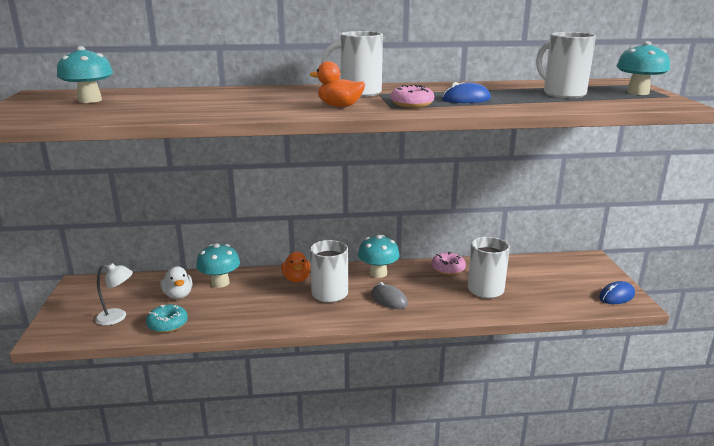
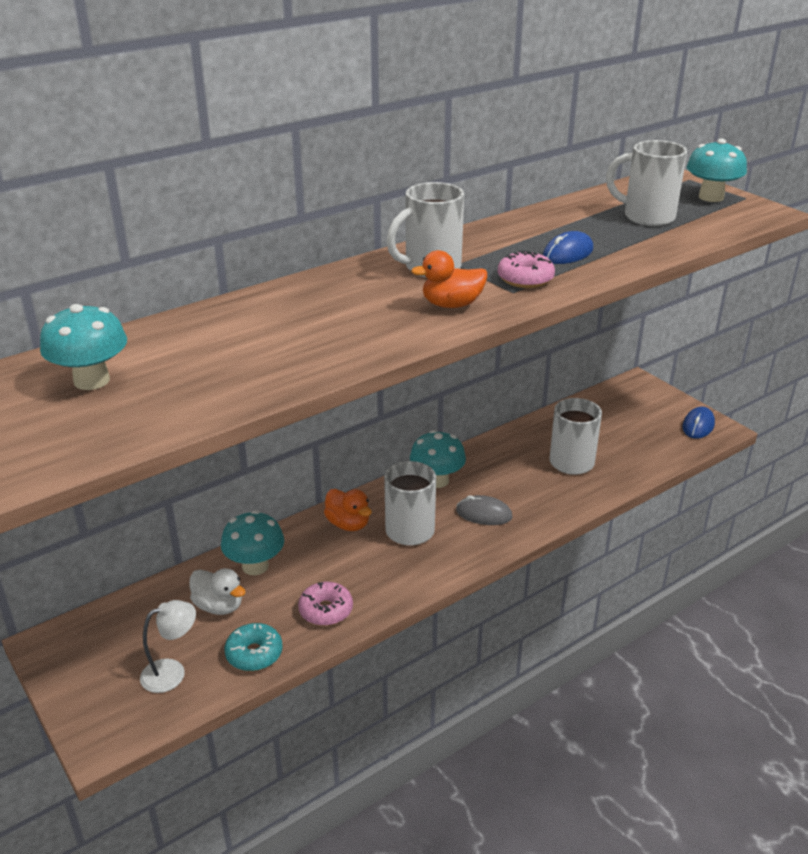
camera: 30 degrees left, 10 degrees up
pink donut [431,252,466,275] -> pink donut moved to [298,582,353,626]

